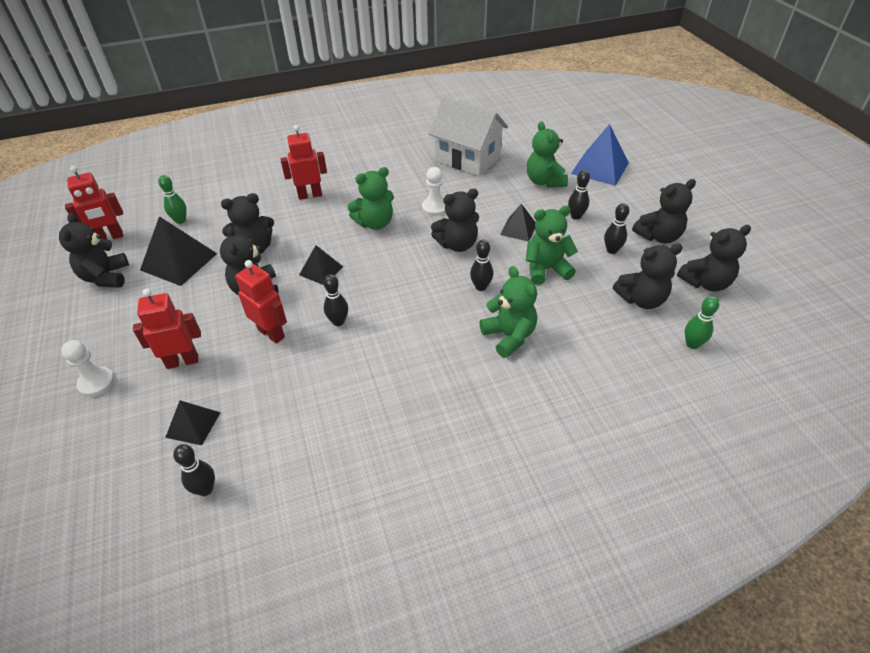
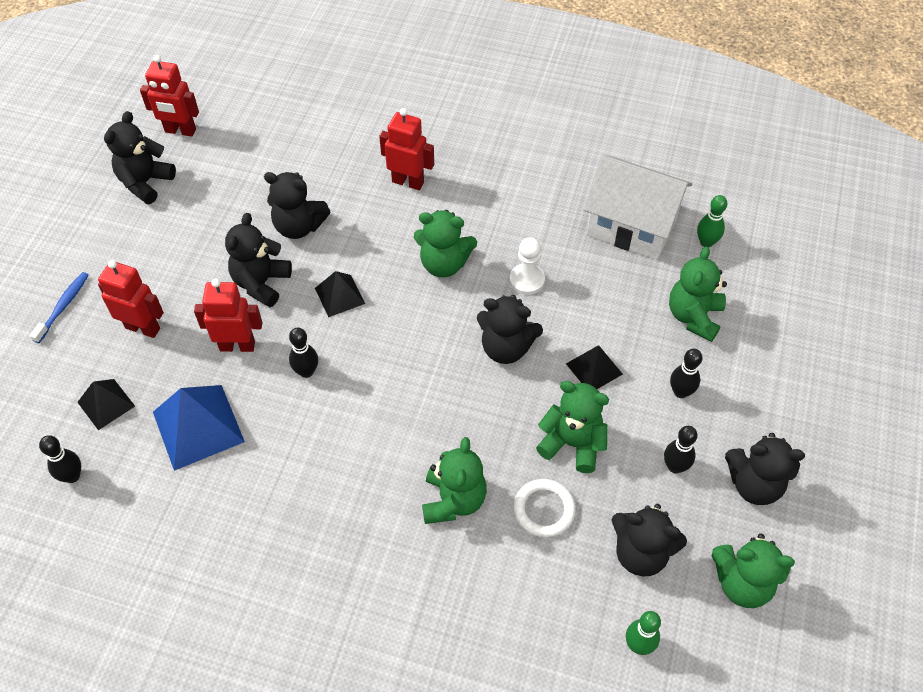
camera: 35 degrees right, 10 degrees up
white pawn [61,340,115,397] -> blue toothbrush [30,272,89,343]
black pyramid [140,216,217,286] -> none
green bowling pin [158,175,187,224] -> green bowling pin moved to [697,195,727,248]
red robot [235,260,287,344] -> red robot turned 75 degrees counterclockwise [194,279,262,352]
white house [428,97,508,176] -> white house turned 45 degrees counterclockwise [584,155,692,260]
black bowling pin [470,240,493,291] -> none
blue pyramid [571,124,629,186] -> blue pyramid moved to [153,385,245,471]
black teddy bear [677,225,751,291] -> green teddy bear [711,534,795,608]
none -> white ring [513,479,576,537]

